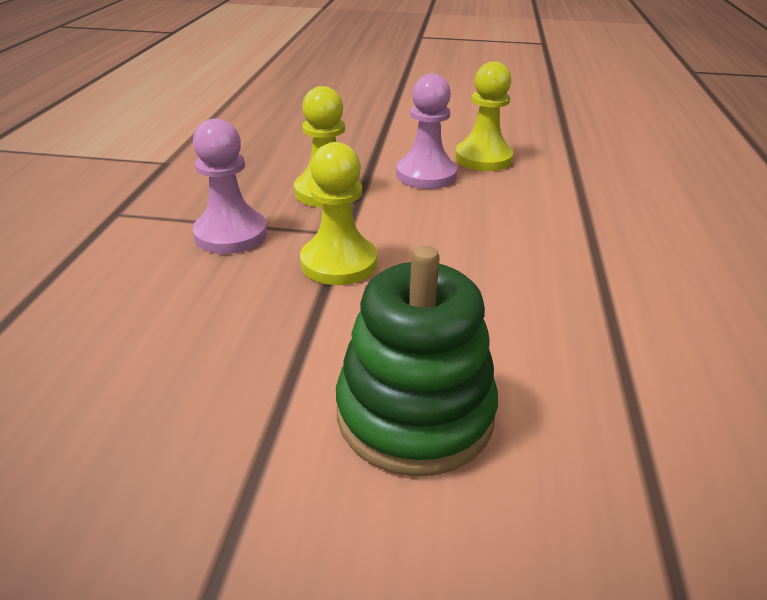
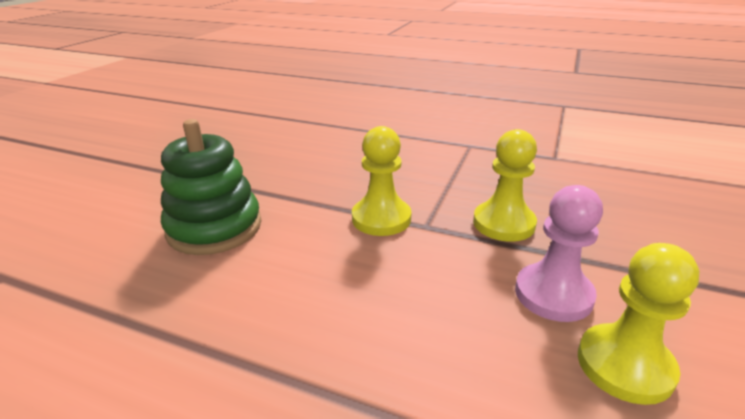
camera: 105 degrees right, 5 degrees down
pink pawn [193,118,267,254] -> none

